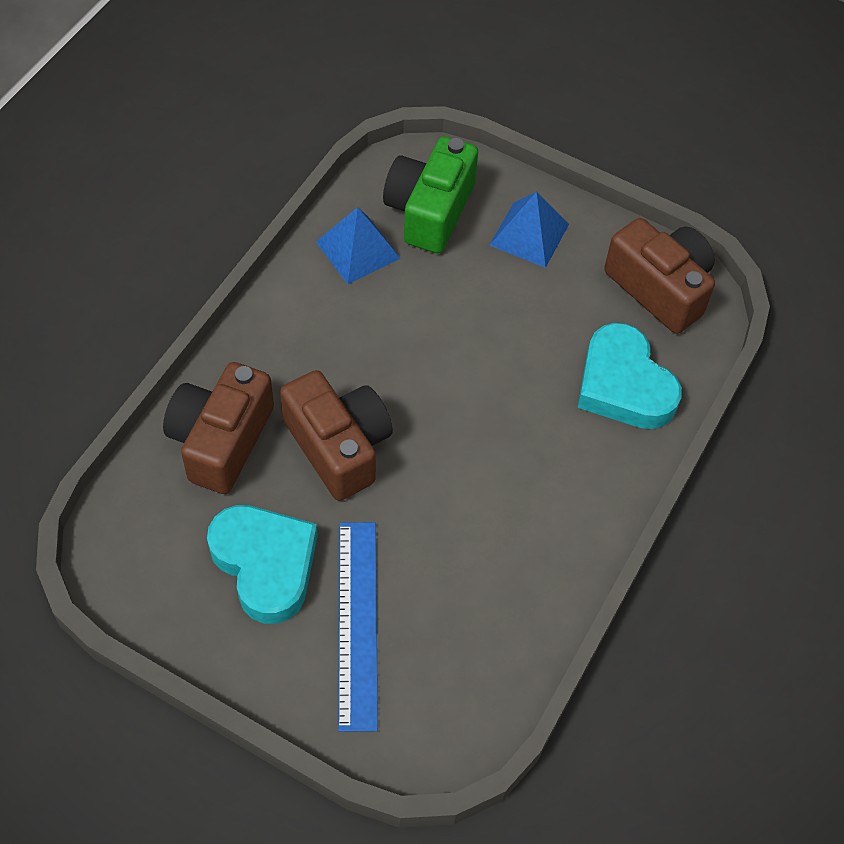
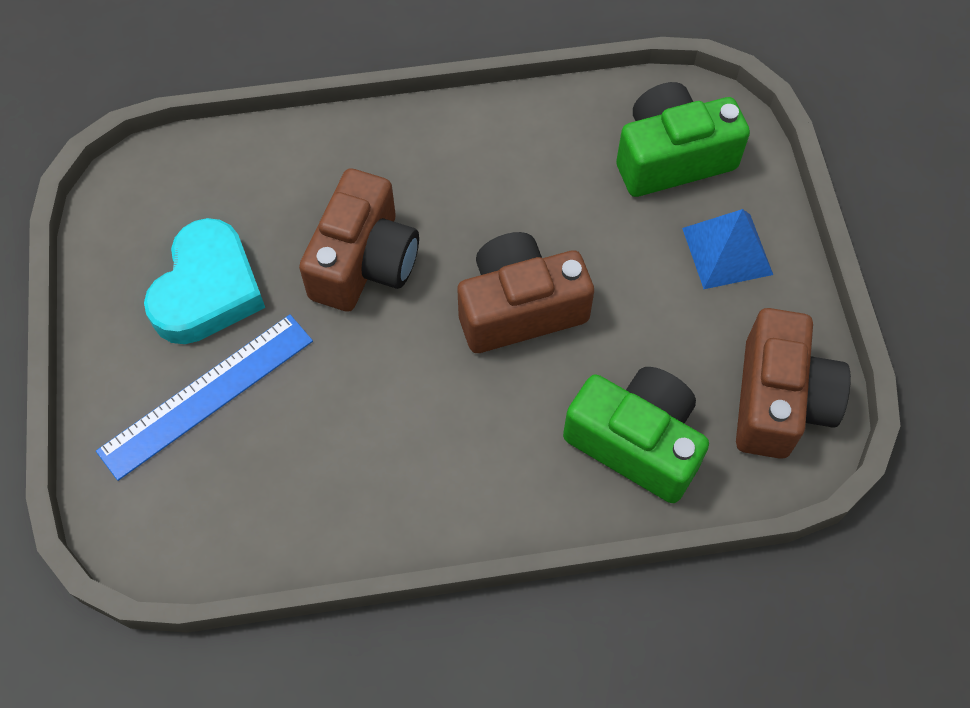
camera: 55 degrees right, 5 degrees up
brown camera [163,362,274,494] -> brown camera moved to [458,232,594,353]
blue pyramid [316,207,401,284] -> none
turquoise heart [577,323,682,429] -> green camera [563,367,709,503]

